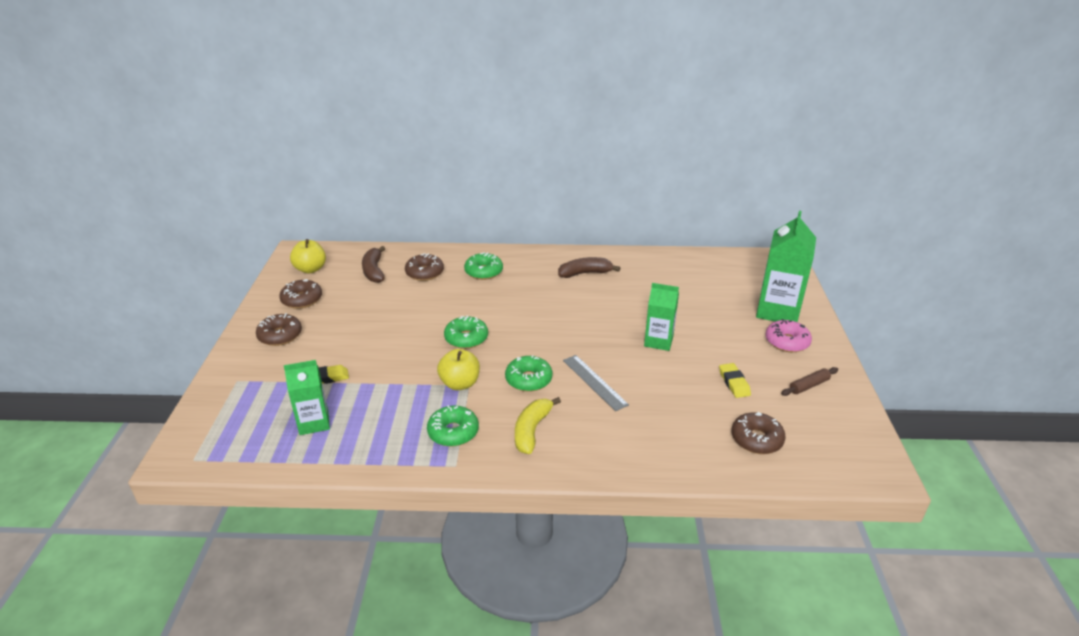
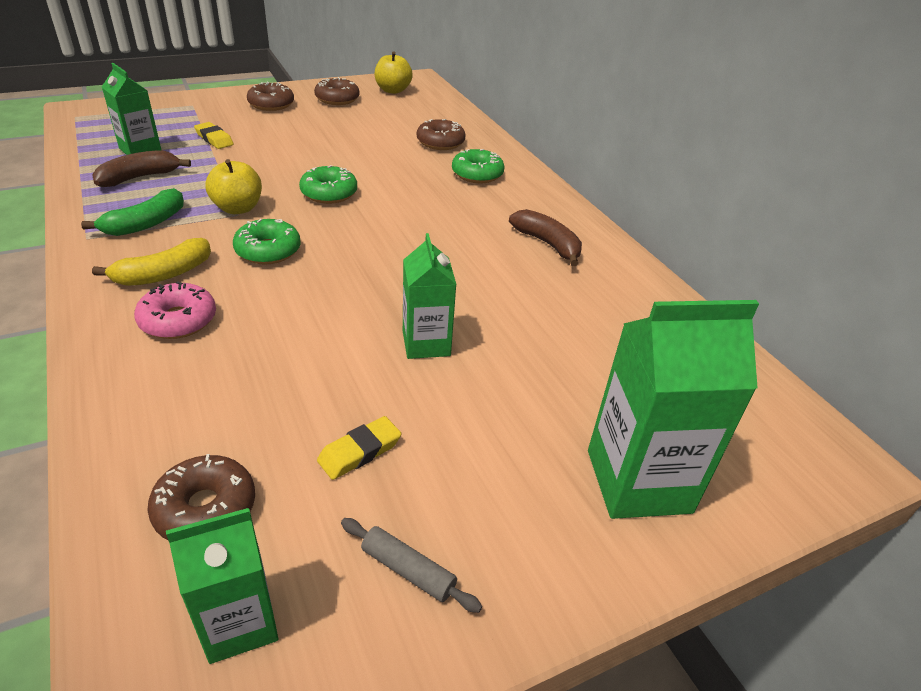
camera: 60 degrees right, 5 degrees up
brown banana [362,246,385,283] -> brown banana moved to [92,150,191,187]
green donut [427,405,479,447] -> green banana [81,188,184,236]
yellow banana [515,397,561,454] -> yellow banana turned 150 degrees clockwise [92,238,211,286]
grey ruler [563,355,629,411] -> none
pink donut [765,319,812,352] -> pink donut moved to [134,281,216,339]
brown rolling pin [781,367,838,396] -> grey rolling pin [341,518,482,613]
none -> green carton [166,508,278,664]

